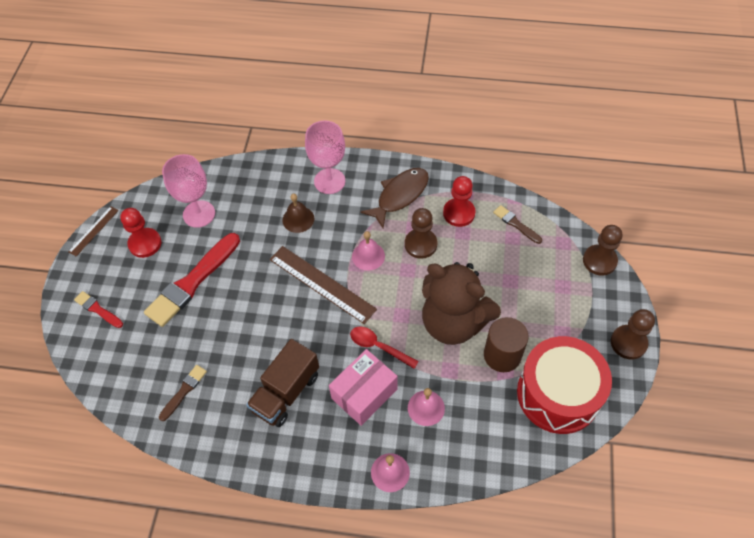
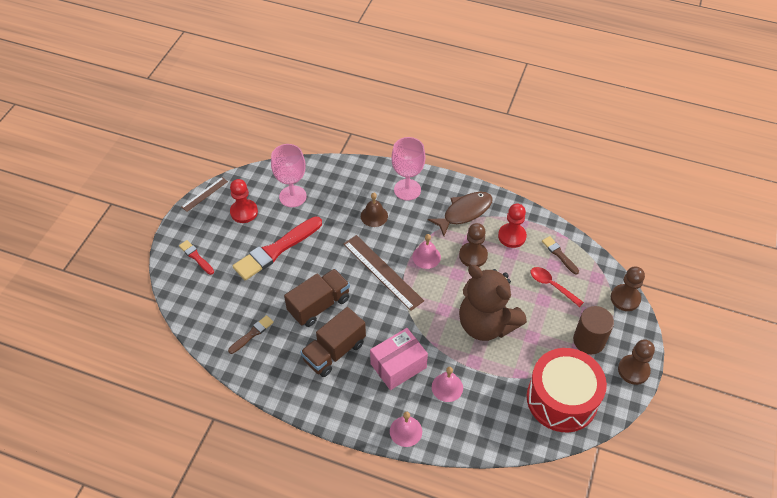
camera: 10 degrees right, 5 degrees down
red spoon [350,326,419,369] -> red spoon moved to [531,267,584,307]
brown cylinder [484,317,528,372] -> brown cylinder moved to [573,306,614,355]
none -> brown truck [284,269,350,327]

